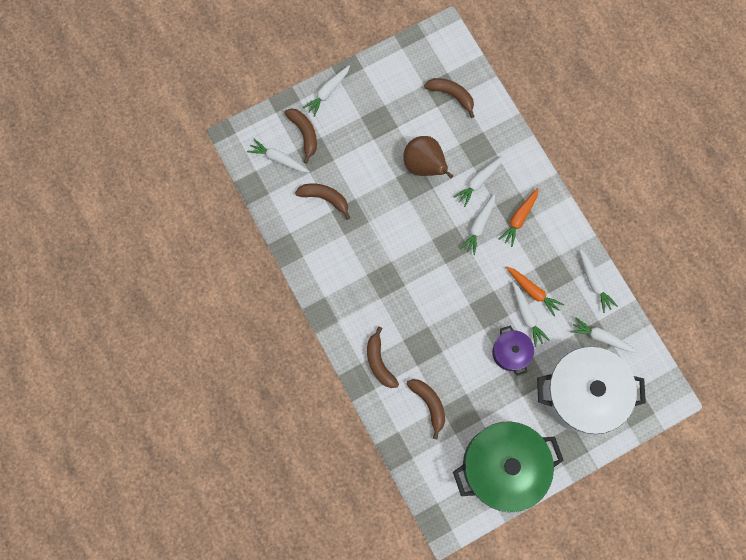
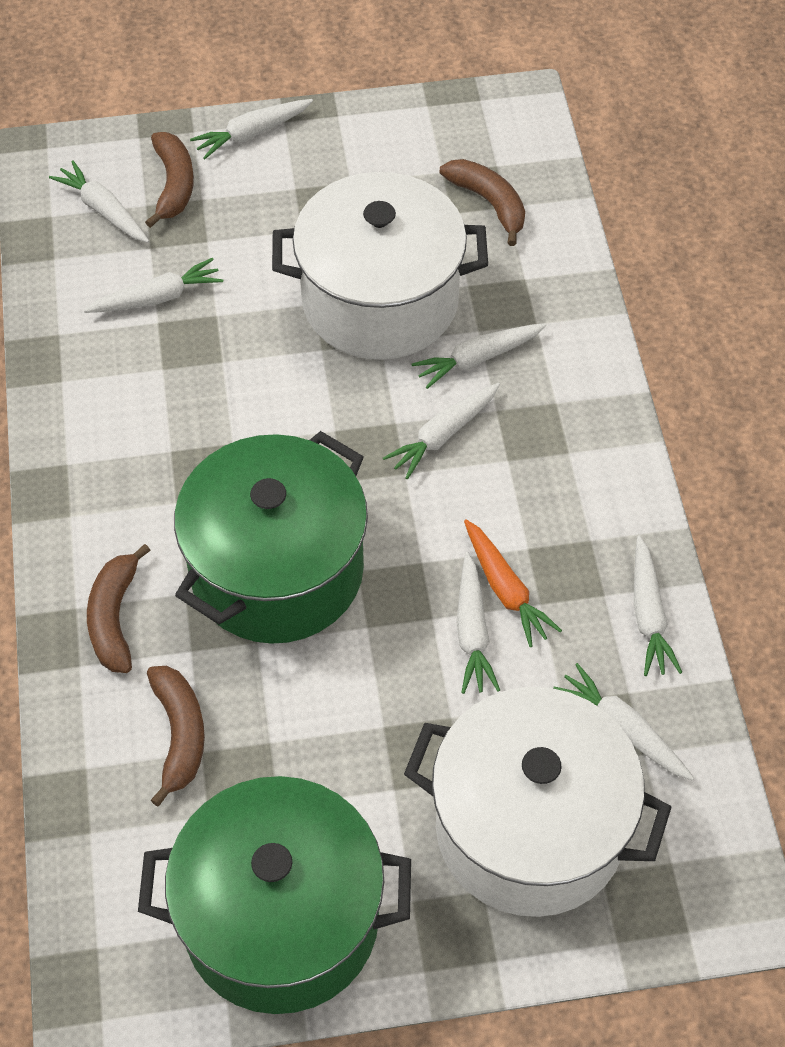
camera: 20 degrees right, 20 degrees down
brown banana [295,183,350,220] -> white carrot [84,258,223,313]
brown pear [403,136,453,179] -> white pot [272,172,488,360]
purple pot [492,325,534,376] -> none
orange carrot [499,188,539,247] -> none
none -> green pot [174,431,368,644]

